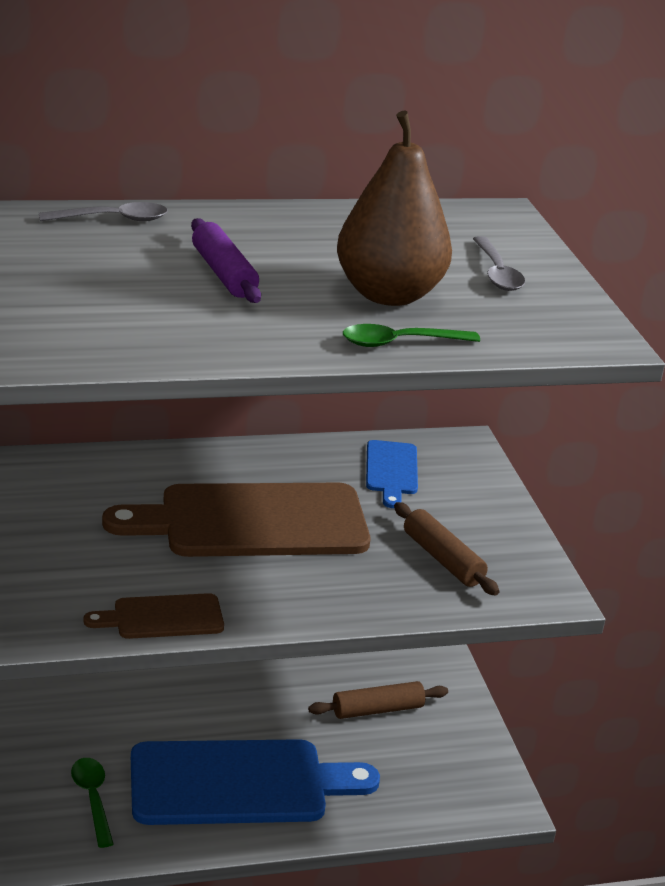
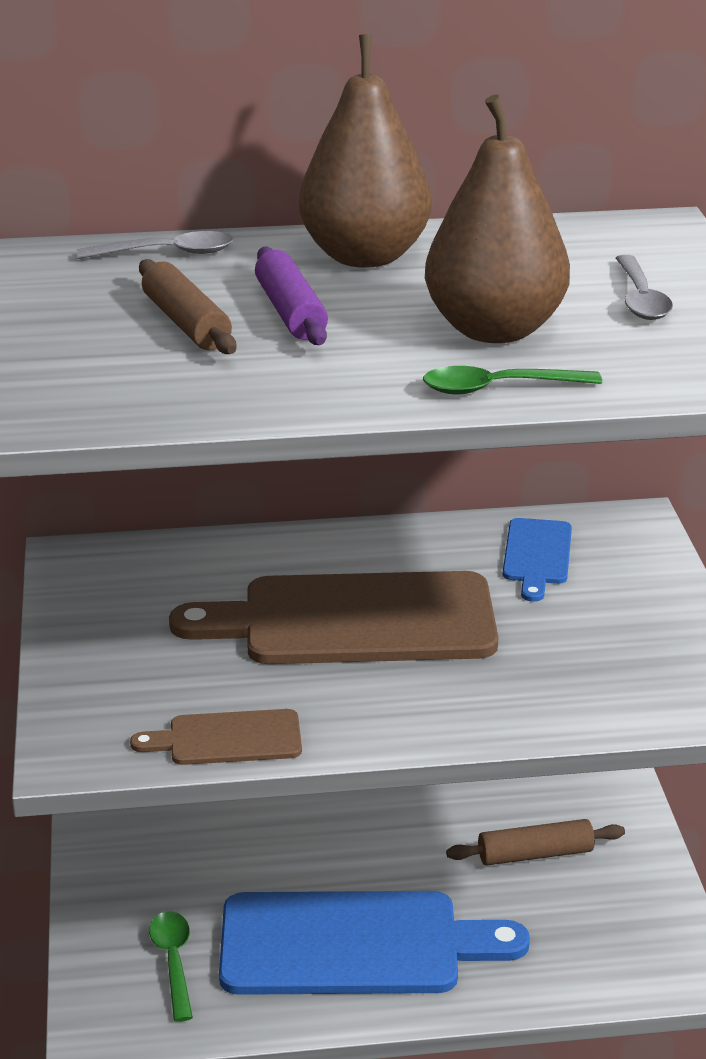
camera: 10 degrees right, 0 degrees up
brown rolling pin [394,502,500,596] -> brown rolling pin moved to [139,259,236,354]
none -> brown pear [299,34,432,268]

